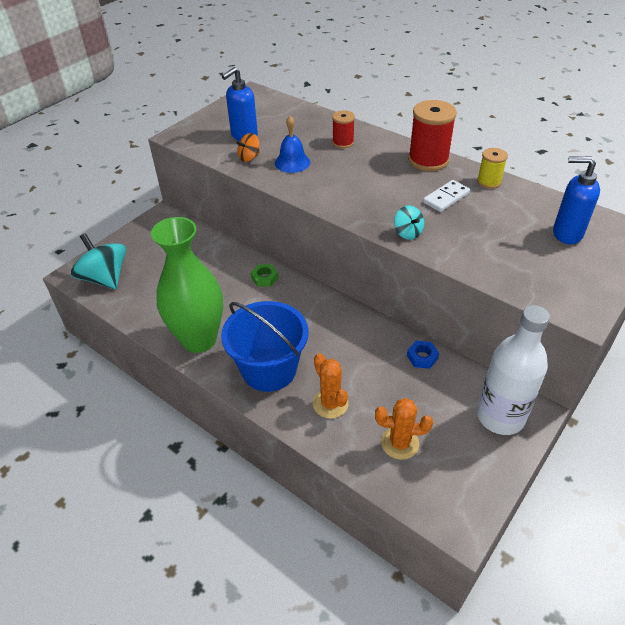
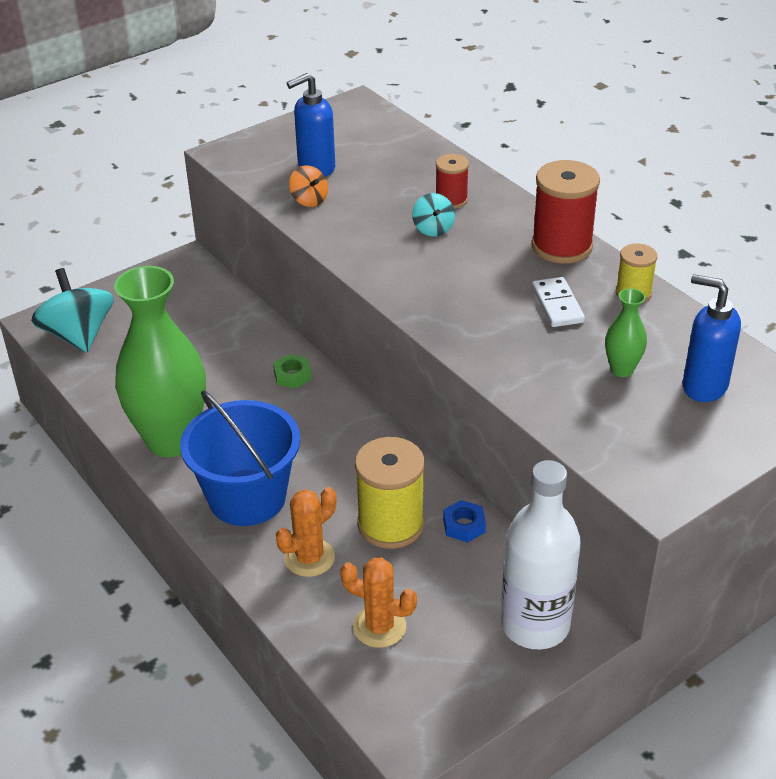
camera: 15 degrees right, 5 degrees down
orange spinning top [237,133,260,162] -> orange spinning top turned 105 degrees counterclockwise [289,165,328,207]
blue bell [275,116,310,173] -> none
orange cactus [313,353,349,419] -> orange cactus turned 60 degrees clockwise [276,487,337,577]
turquoise spinning top [394,206,424,240] -> turquoise spinning top moved to [412,193,455,237]
white domino [423,180,470,212] -> white domino turned 75 degrees counterclockwise [532,277,585,327]
none -> yellow spool [355,437,425,549]
none -> green vase [605,288,647,377]

